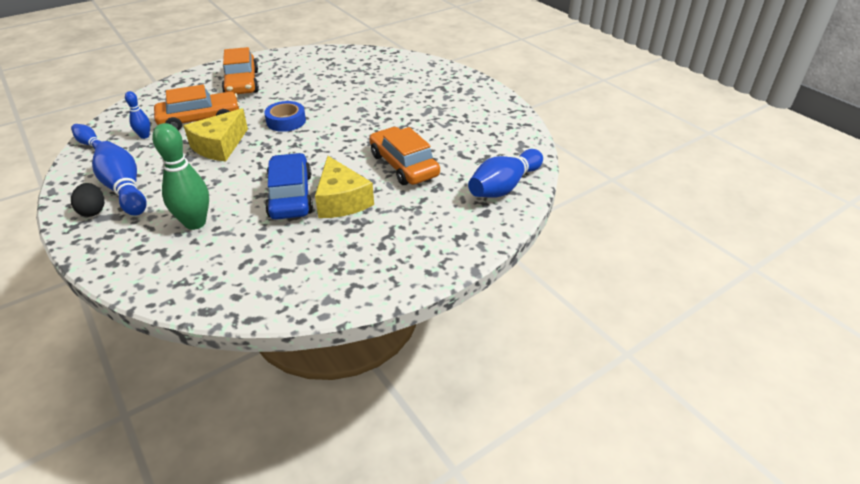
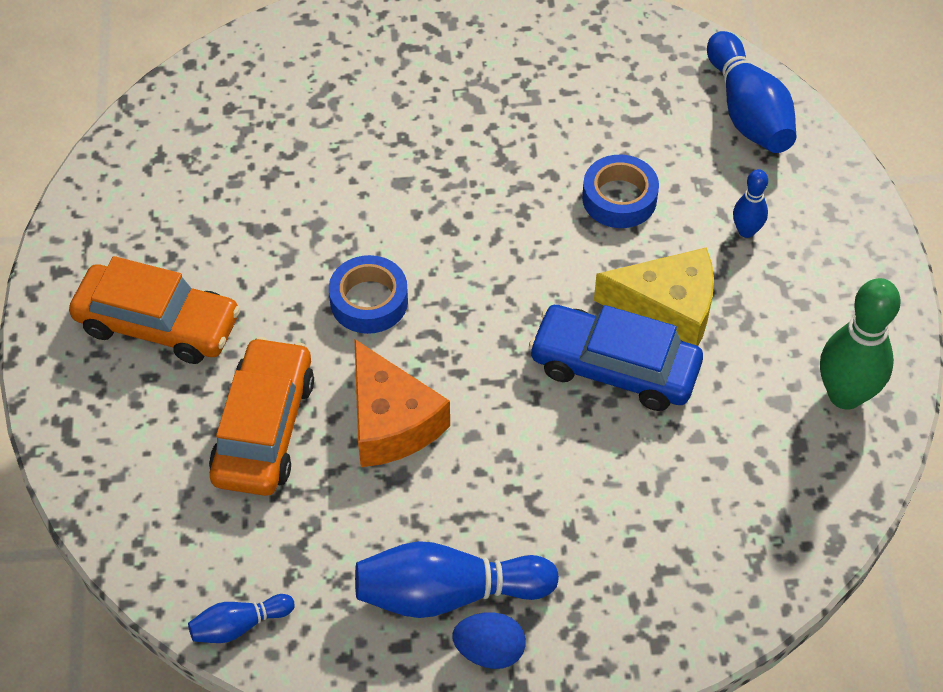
camera: 60 degrees left, 15 degrees up
black egg [71,183,104,217] -> blue egg [452,612,526,669]
blue bowling pin [125,91,150,139] -> blue bowling pin moved to [733,169,768,238]
green bowling pin [152,123,209,230] -> green bowling pin moved to [820,278,901,410]
yellow cheese [184,108,248,161] -> orange cheese [355,340,450,467]
orange car [369,127,440,185] -> blue tape [582,155,659,228]

